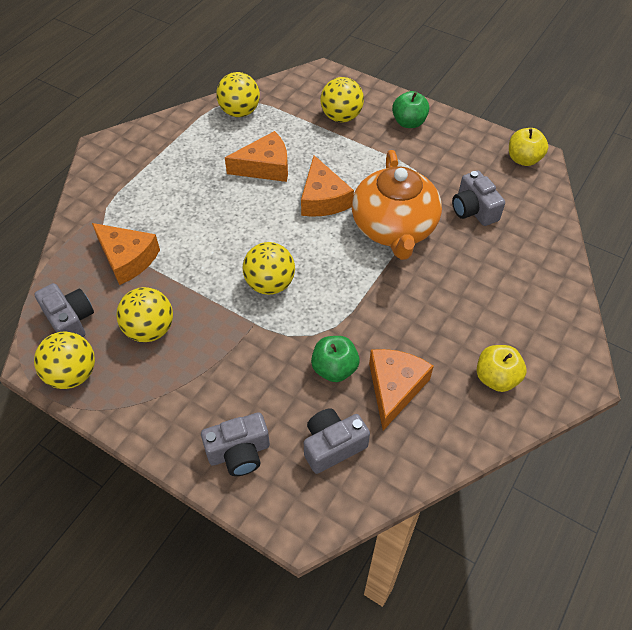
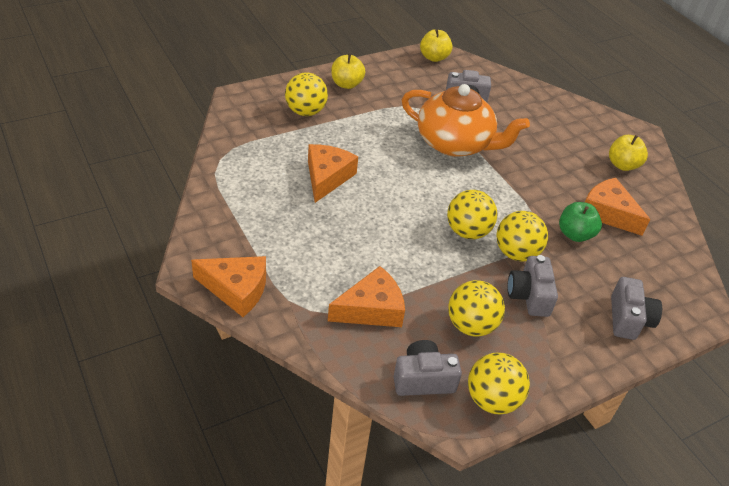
camera: 65 degrees left, 10 degrees down
yellow ball [216,72,260,117] -> yellow ball moved to [496,211,548,261]
orange cheese [301,155,354,217] -> orange cheese moved to [191,256,266,317]
grey camera [304,408,370,474] -> grey camera moved to [507,255,558,317]
green apple [392,91,429,128] -> yellow apple [331,54,365,89]

